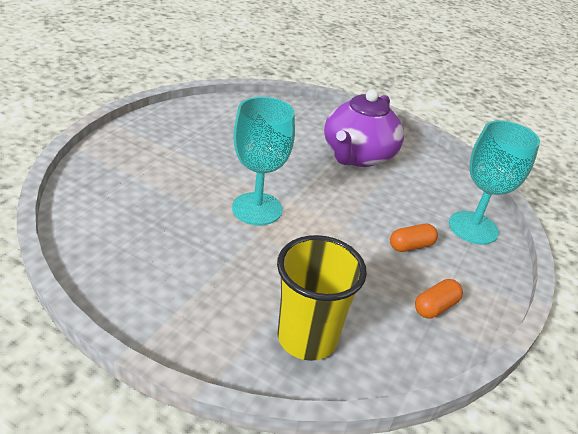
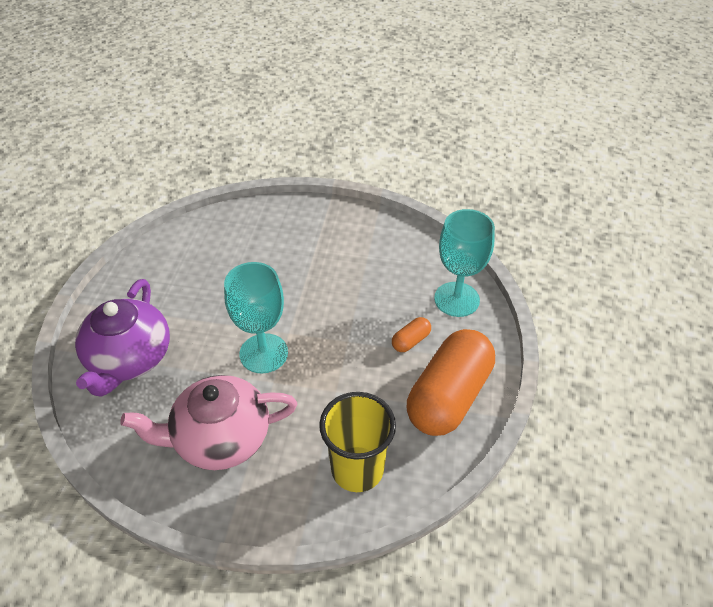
camera: 15 degrees left, 10 degrees up
purple teapot [324,89,404,167] -> purple teapot moved to [75,279,170,397]
orange capsule [415,279,463,318] -> orange capsule [407,329,495,436], size x2.45
none -> pink teapot [120,375,297,470]

